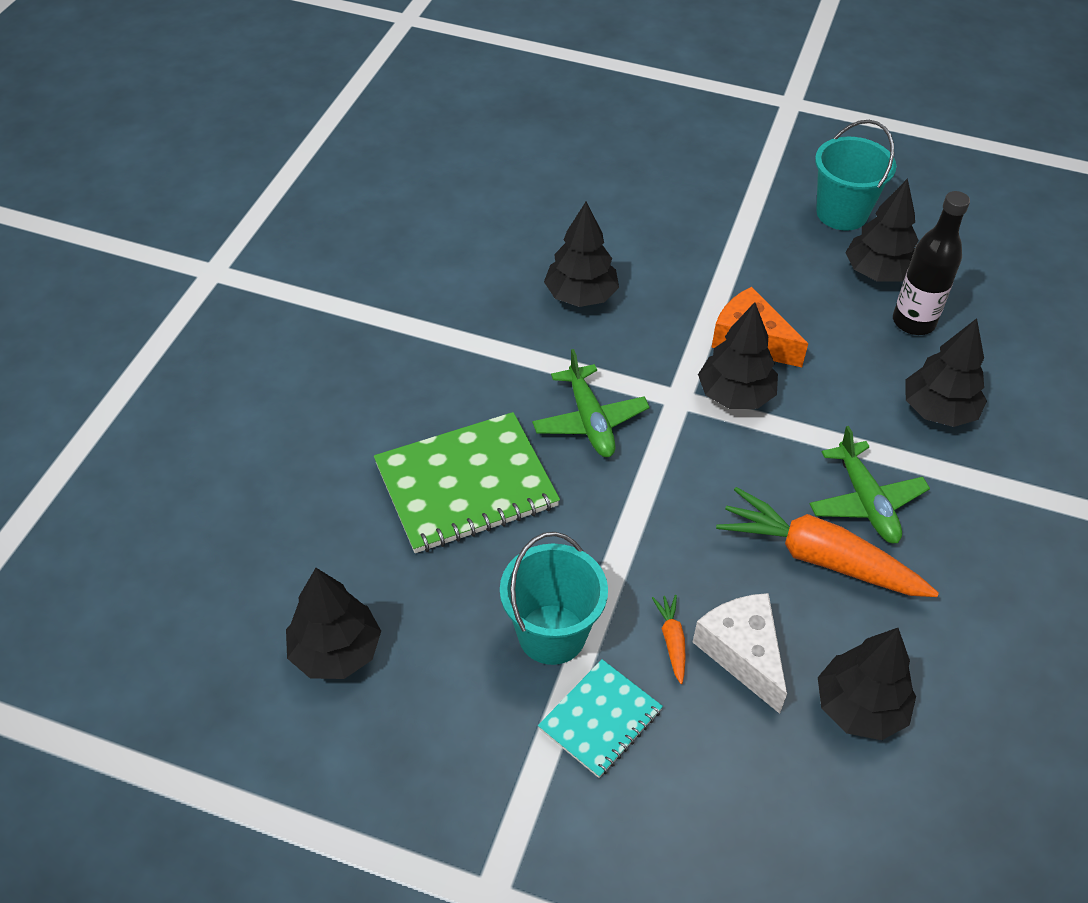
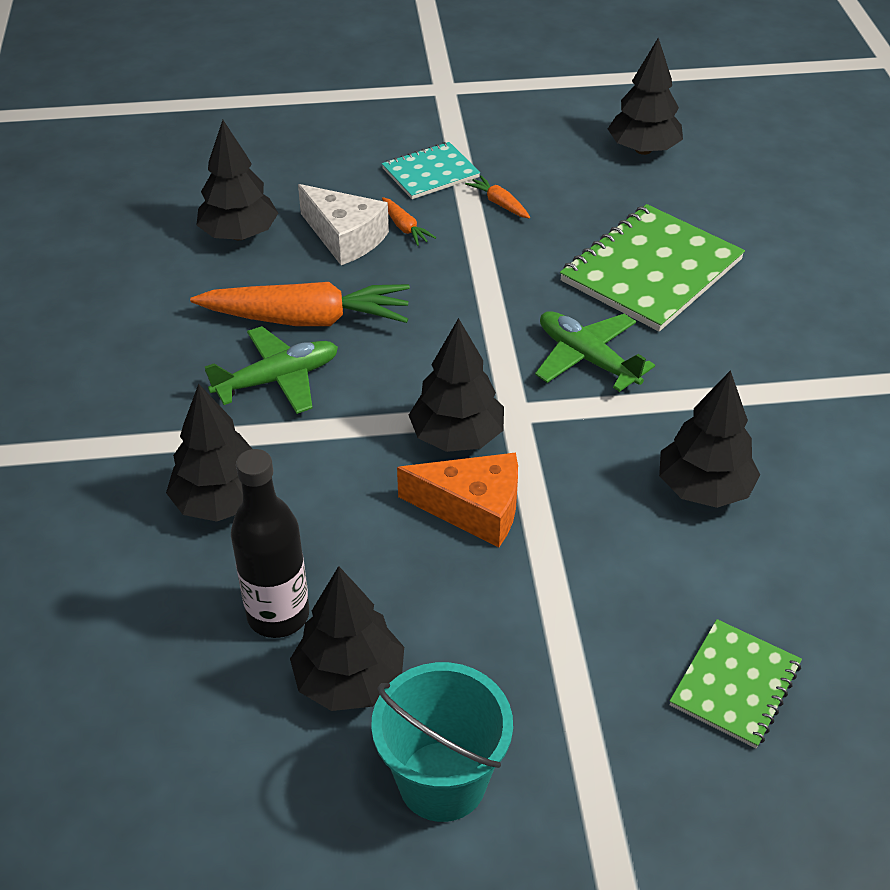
camera: 155 degrees right, 5 degrees down
turquoise bucket [500,532,608,665] -> orange carrot [465,175,530,218]
turquoise notebook [538,659,663,778] -> turquoise notebook turned 45 degrees clockwise [382,142,480,199]
green plane [809,426,930,543] -> green plane turned 105 degrees clockwise [204,326,338,414]
none -> green notebook [669,619,802,748]

